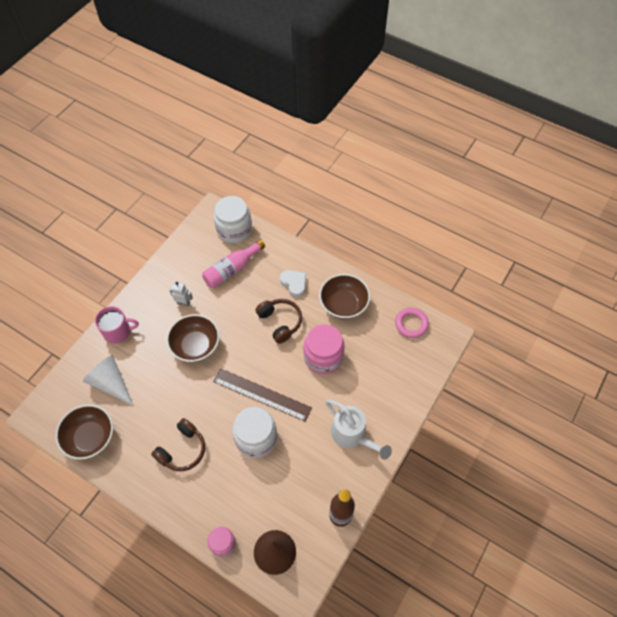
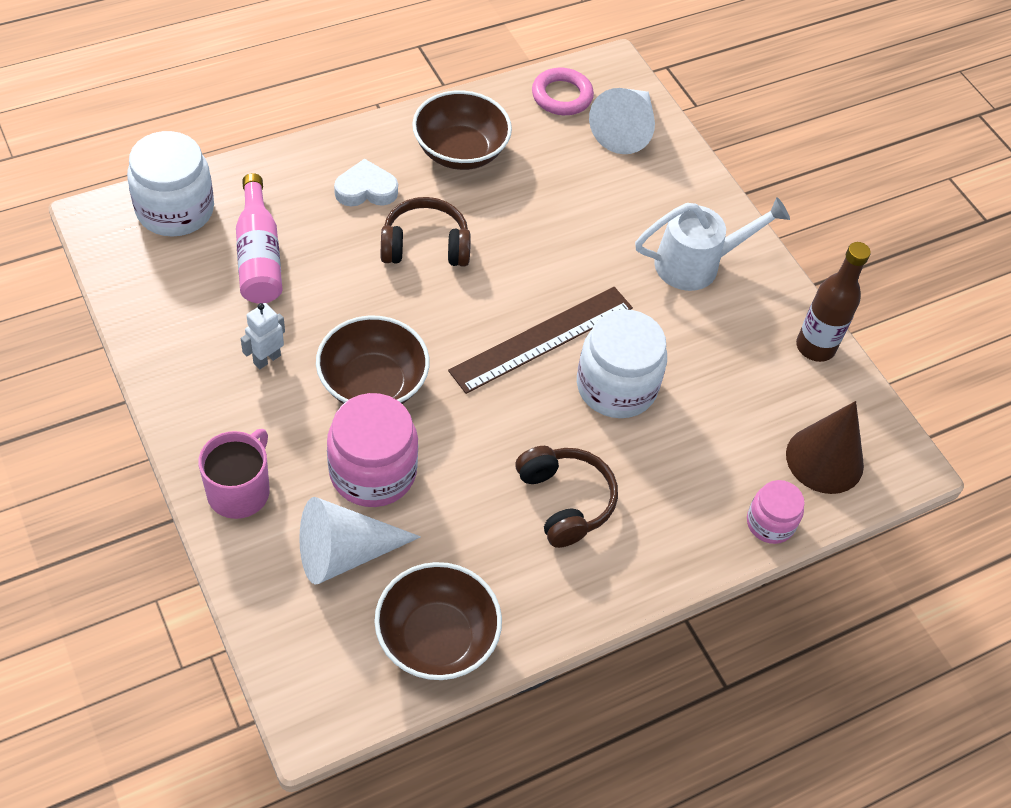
camera: 65 degrees left, 5 degrees down
pink jar [303,324,345,374] -> pink jar moved to [327,393,418,507]
none -> white cone [589,88,655,154]

